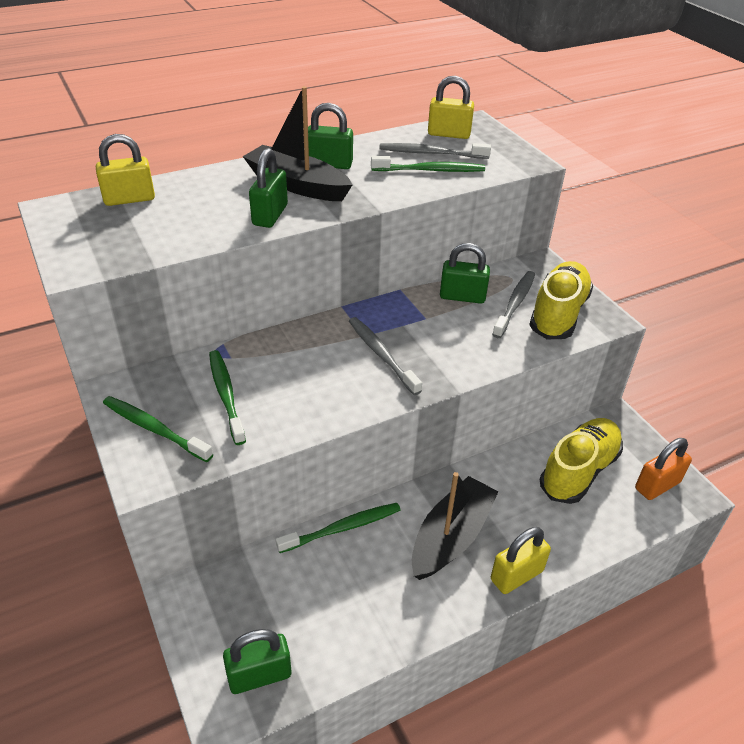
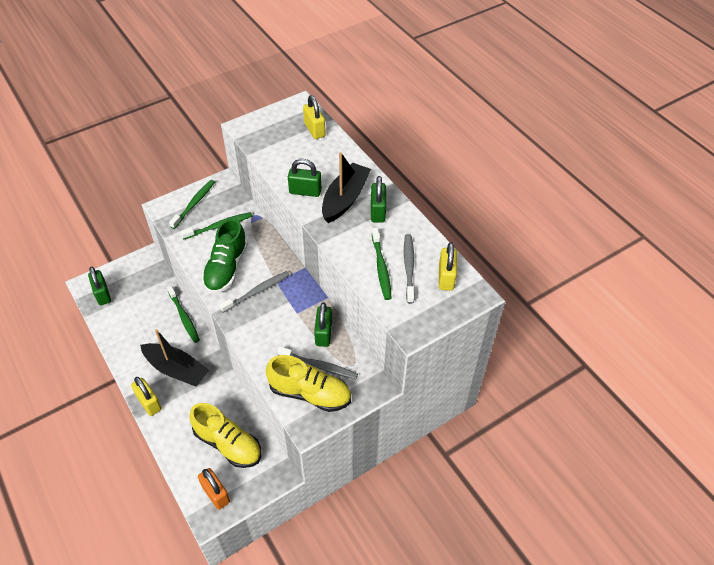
camera: 85 degrees right, 10 degrees up
none -> green shoe [202,218,248,294]

